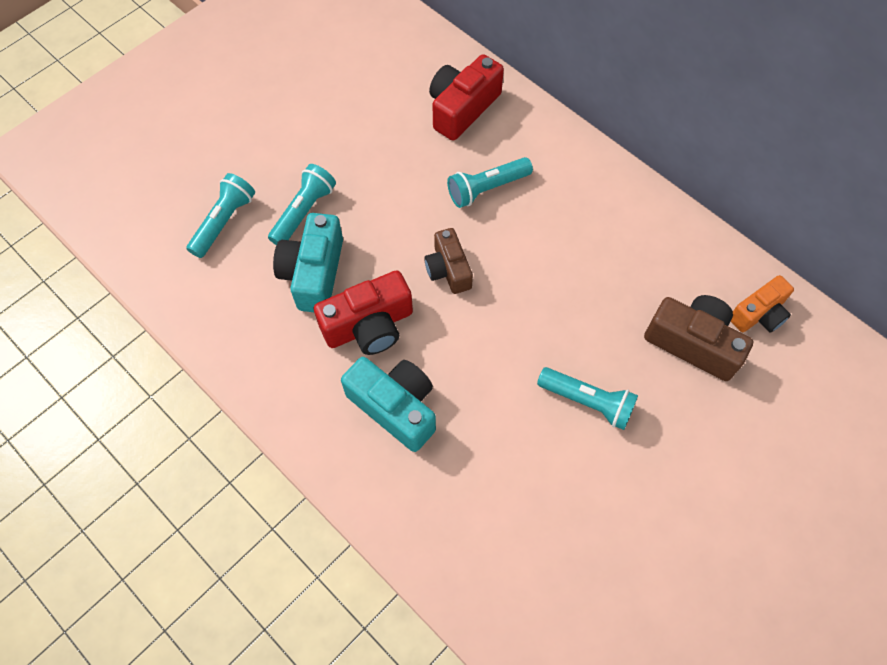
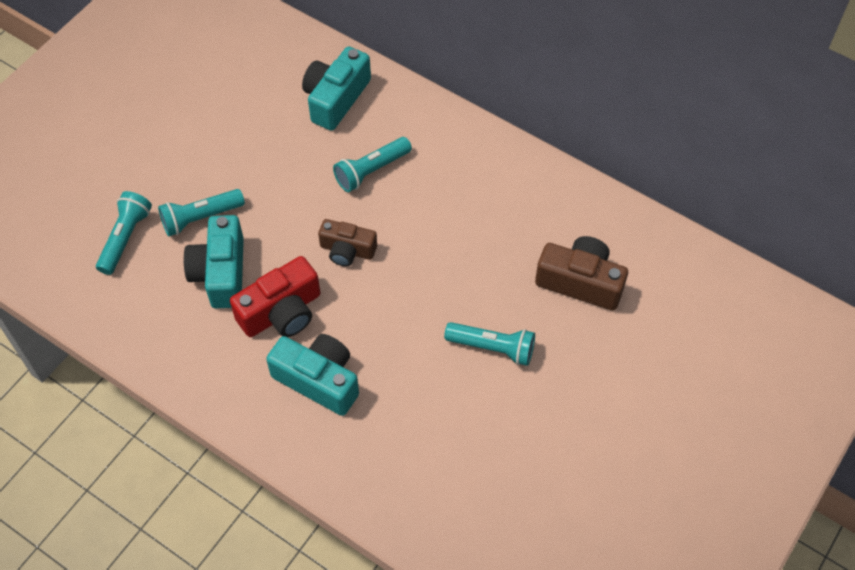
camera: 10 degrees left, 5 degrees down
turquoise flashlight [268,164,336,245] -> turquoise flashlight turned 135 degrees counterclockwise [158,189,245,237]
brown camera [424,228,473,294] -> brown camera turned 45 degrees counterclockwise [318,219,377,267]
red camera [429,54,504,141] -> turquoise camera [302,46,371,131]
orange camera [730,275,794,333] -> none

